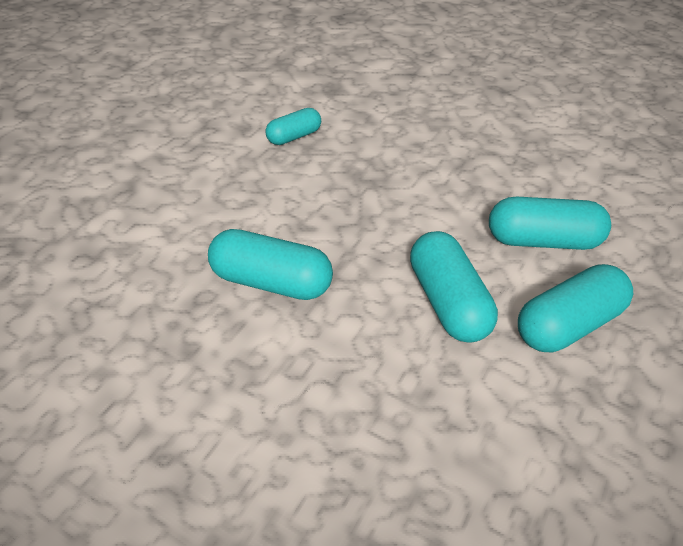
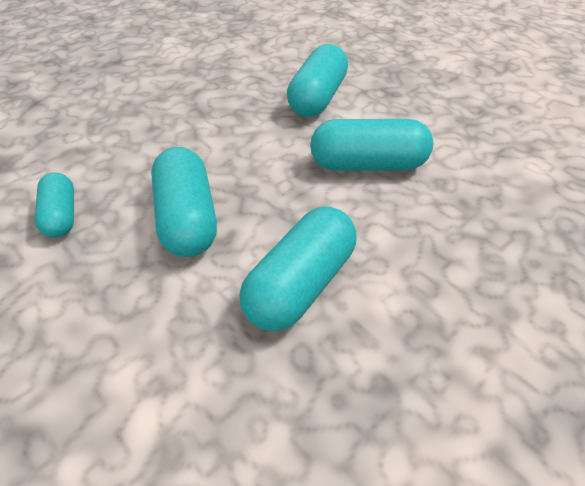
camera: 70 degrees left, 0 degrees up
turquoise capsule [518,264,633,352] -> turquoise capsule moved to [151,147,217,257]

